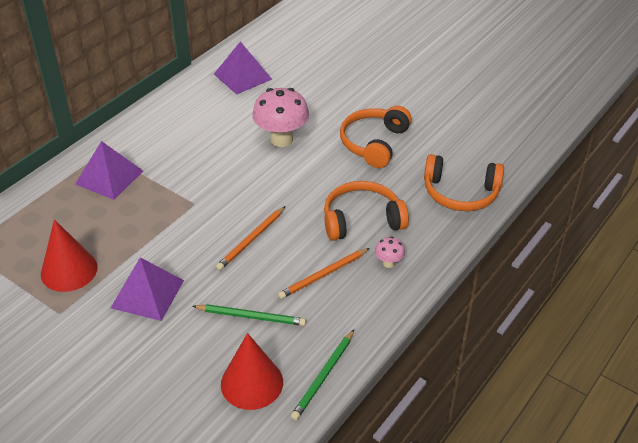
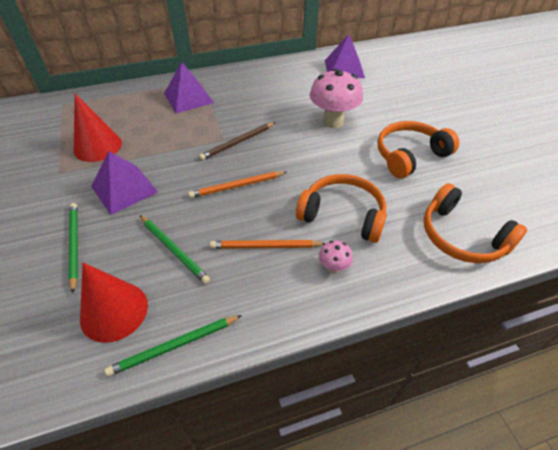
camera: 35 degrees right, 5 degrees up
none -> green pencil [68,203,78,293]
none -> brown pencil [199,122,276,160]

